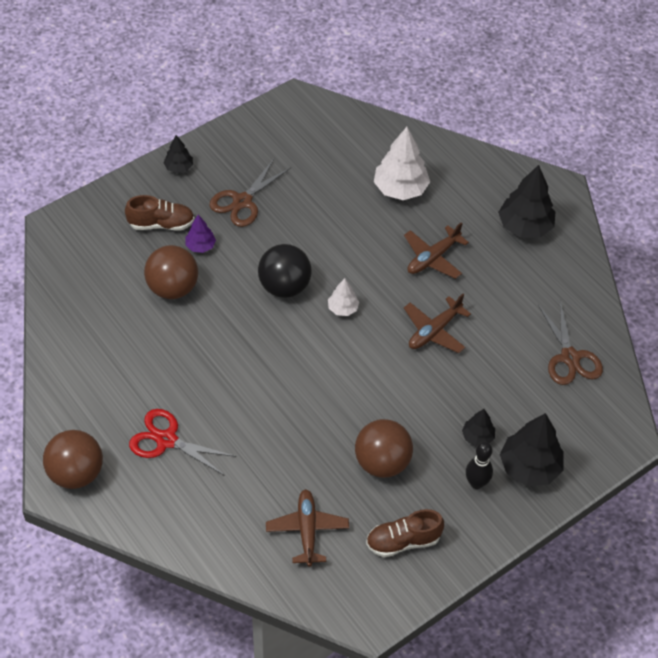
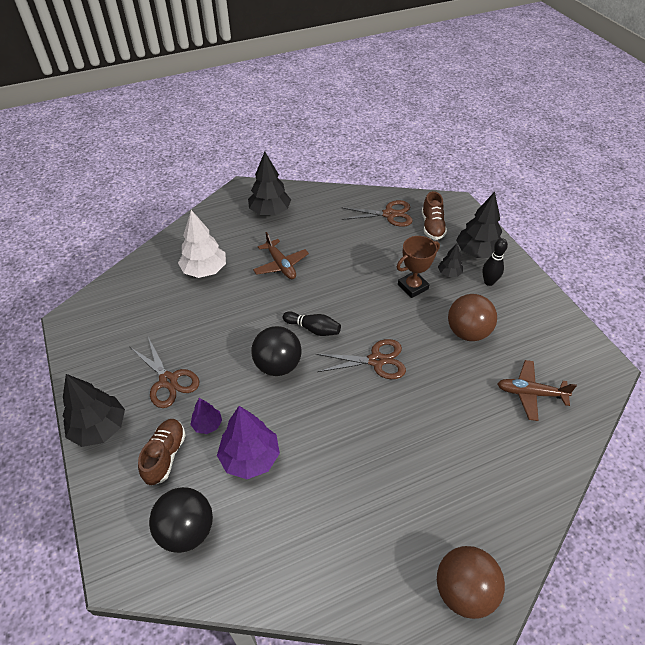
camera: 75 degrees left, 5 degrees down
red scissors [129,409,236,476] -> none
brown ball [144,245,198,299] -> purple tree [217,406,280,479]
black tree [163,135,193,173] -> black tree [63,374,125,447], size x1.88
white tree [328,278,359,316] -> black bowling pin [283,311,341,336]
brown shoe [366,509,444,557] -> brown shoe moved to [422,191,447,240]
brown plane [404,294,471,353] -> none
none -> black ball [149,487,213,553]
none -> brown scissors [316,339,406,379]
none -> brown trophy [397,236,440,298]

